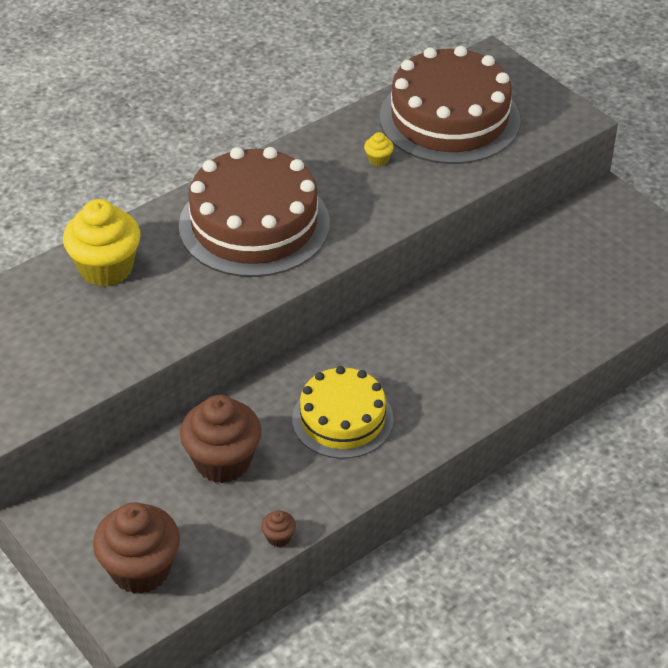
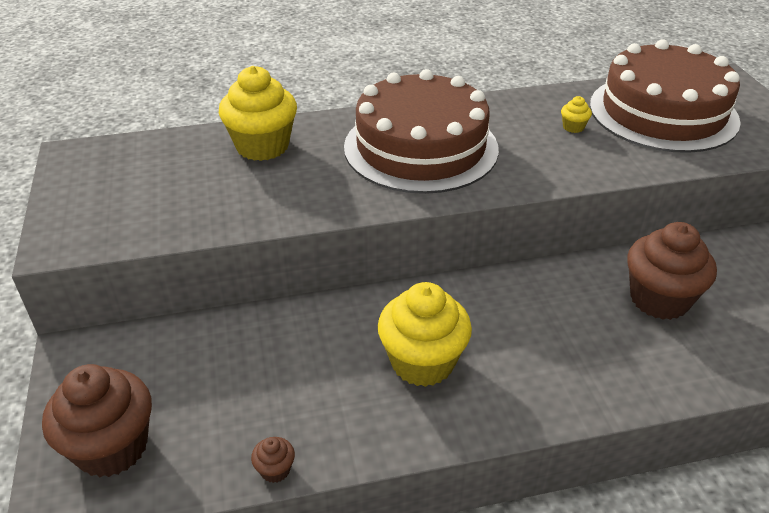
camera: 25 degrees right, 5 degrees down
brown cupcake [180,395,262,483] -> brown cupcake moved to [627,222,717,320]
yellow cake [292,366,394,459] -> yellow cupcake [378,282,472,387]

